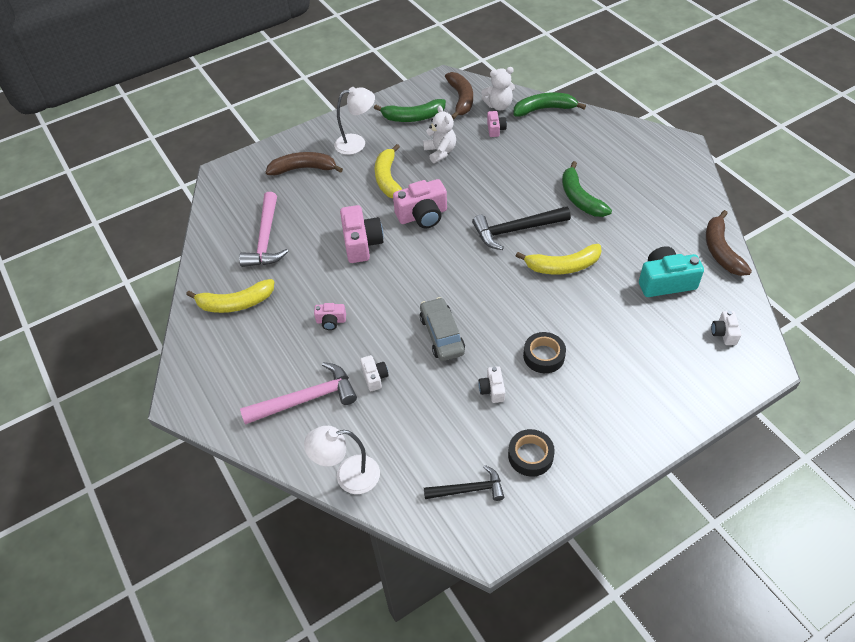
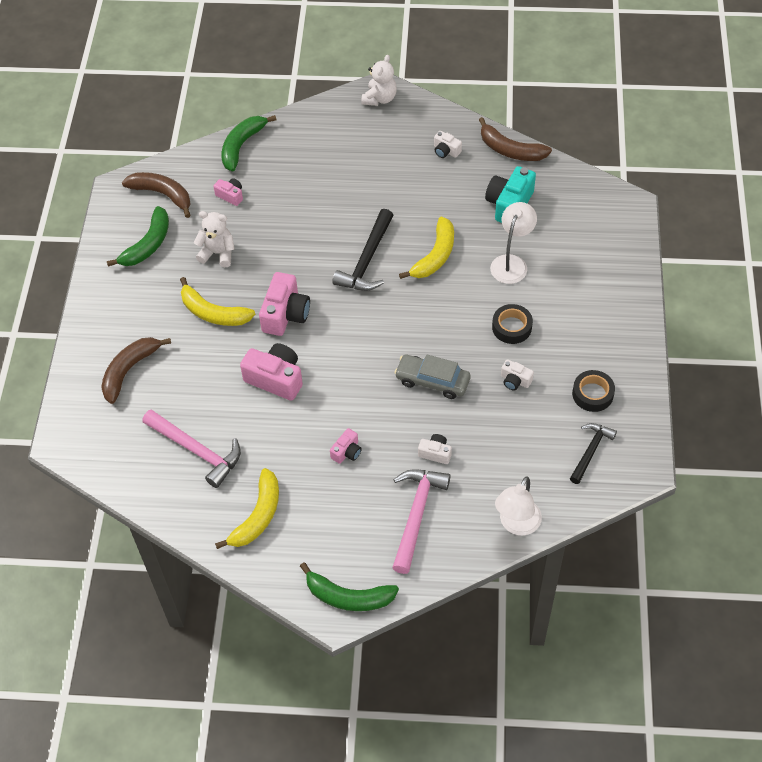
camera: 55 degrees left, 5 degrees up
white lamp [334,87,375,155] -> white lamp moved to [490,202,537,284]
white teddy bear [481,67,515,110] -> white teddy bear moved to [361,55,397,106]
green banana [562,161,612,217] -> green banana moved to [300,563,399,611]
white camera [711,311,741,345] -> white camera moved to [434,131,462,158]

